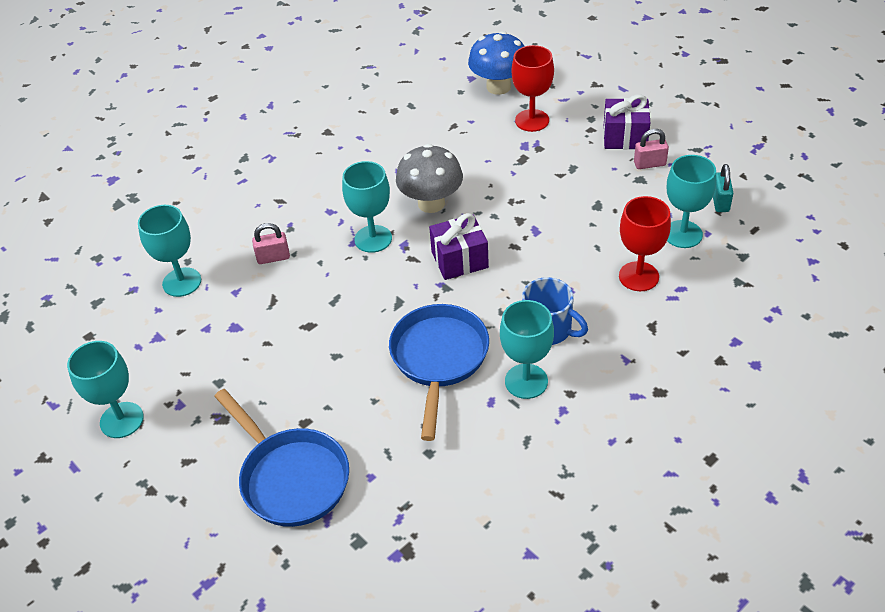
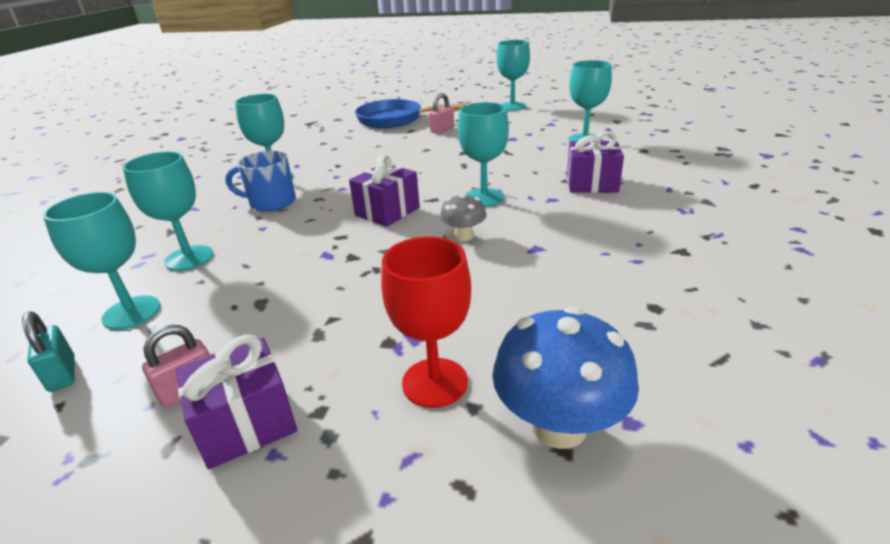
camera: 145 degrees right, 15 degrees down
pink padlock [252,223,290,264] -> pink padlock moved to [429,93,454,134]
blue pan [389,304,489,441] -> none
grey mushroom [396,144,463,213] -> grey mushroom [440,193,487,241], size x0.56
red goblet [619,196,671,291] -> turquoise goblet [123,152,213,271]
none -> purple gift [567,131,624,193]

